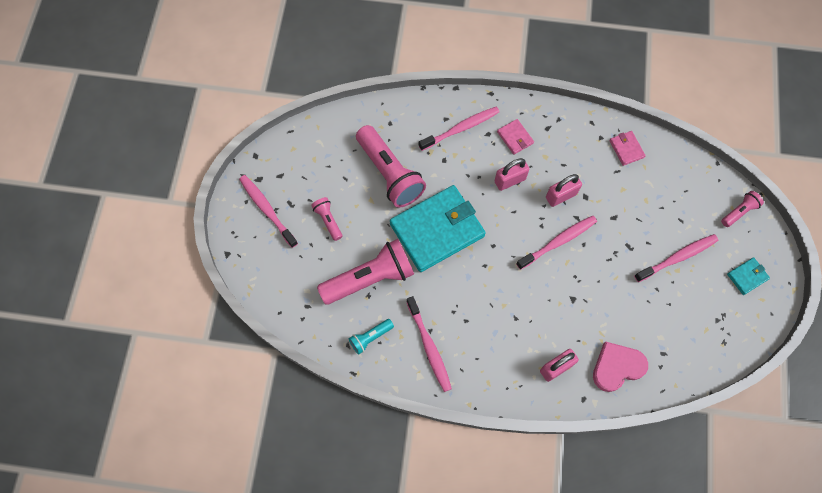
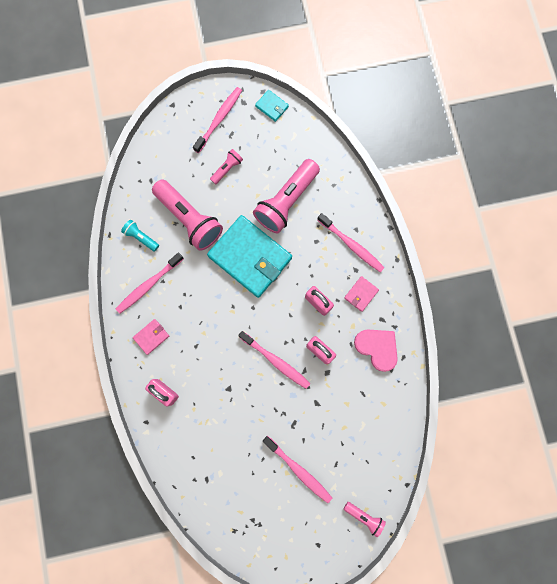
camera: 70 degrees right, 10 degrees up
pink heart [593,342,648,392] -> pink heart moved to [354,329,398,372]
pink wallet [609,131,646,166] -> pink wallet moved to [133,319,169,355]
turquoise wallet [727,257,770,295] -> turquoise wallet moved to [255,90,289,122]

